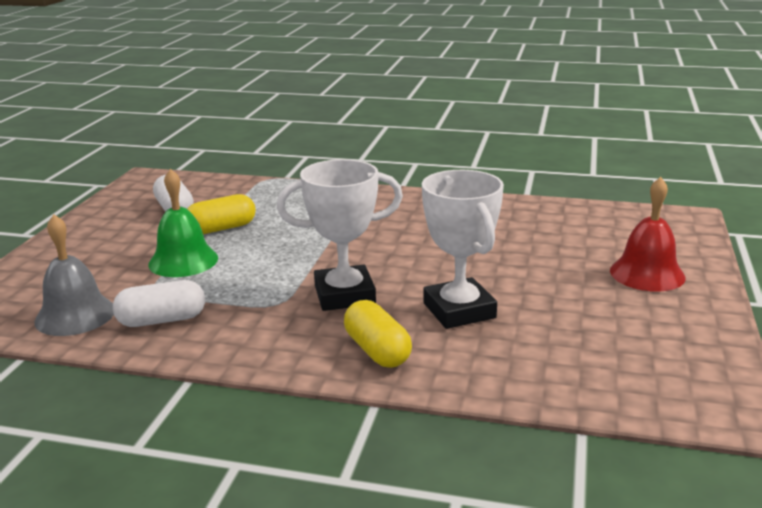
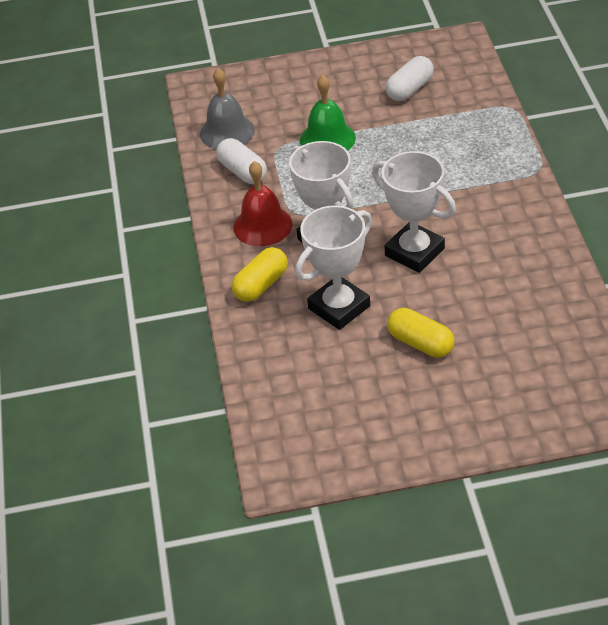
camera: 70 degrees right, 20 degrees up
yellow capsule [187,194,256,234] -> yellow capsule moved to [387,308,455,358]
red bell [610,177,686,292] -> red bell moved to [233,161,293,246]
none -> white trophy [372,151,456,273]

